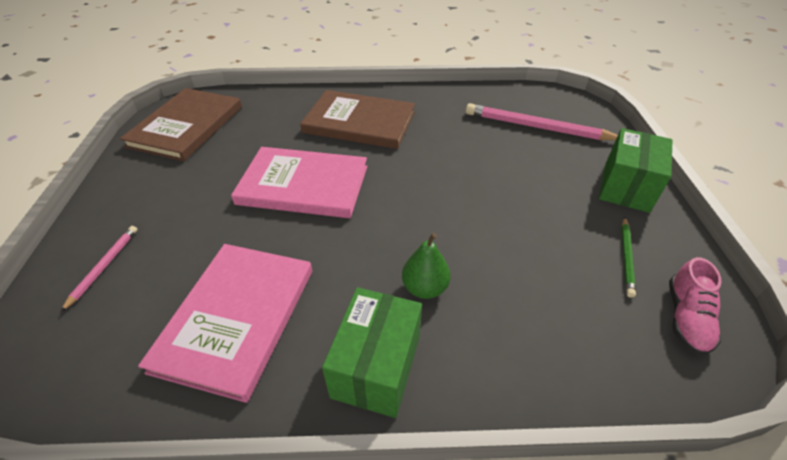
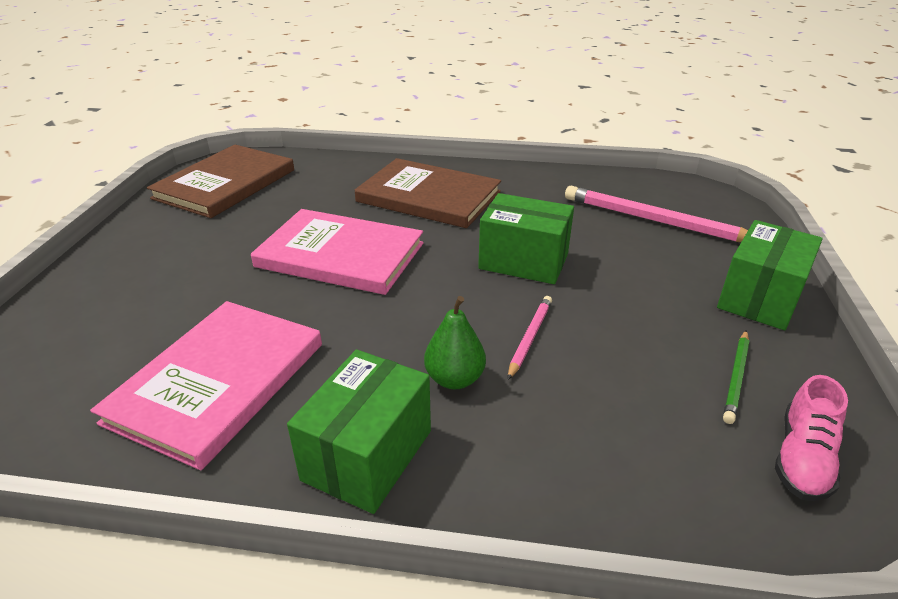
camera: 10 degrees right, 10 degrees down
pink pencil [60,226,137,313] -> pink pencil moved to [508,296,552,380]
none -> green box [478,193,574,284]

